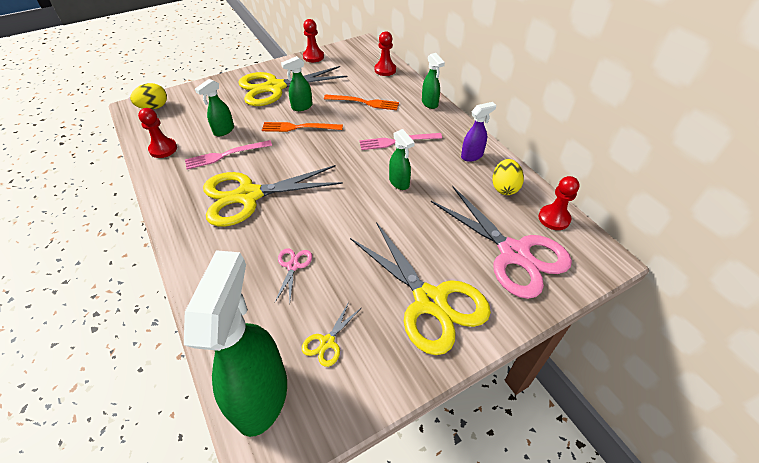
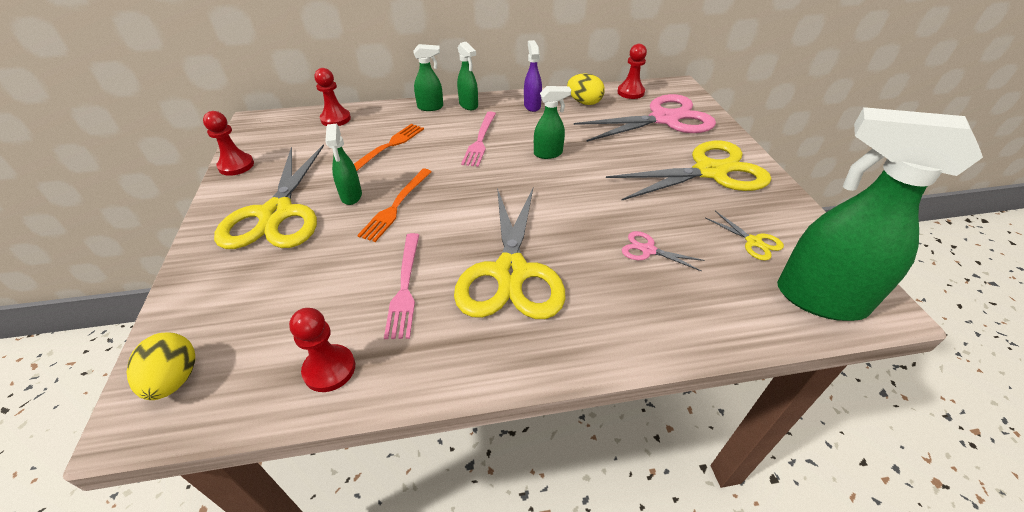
camera: 70 degrees left, 5 degrees down
green spray bottle [195,79,234,136] -> green spray bottle moved to [457,42,478,110]

